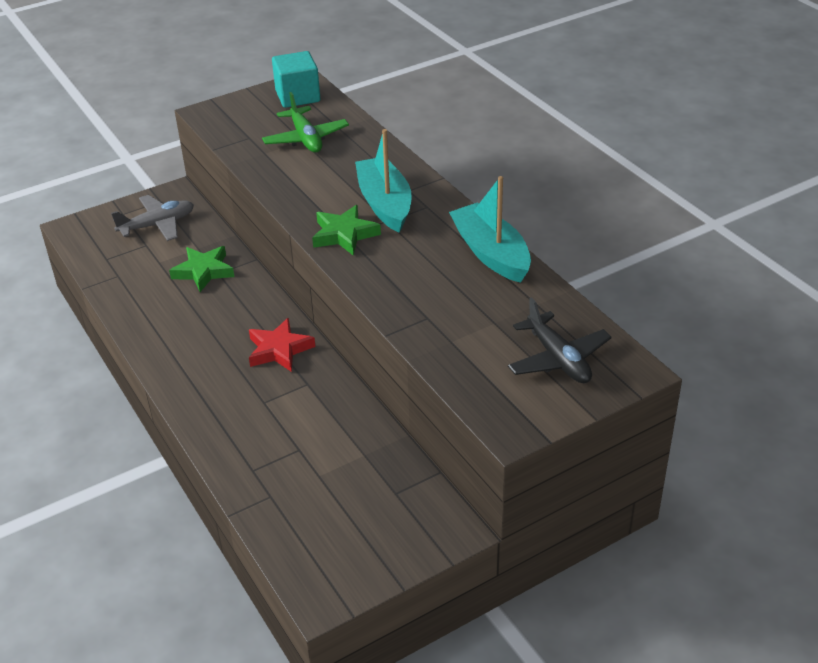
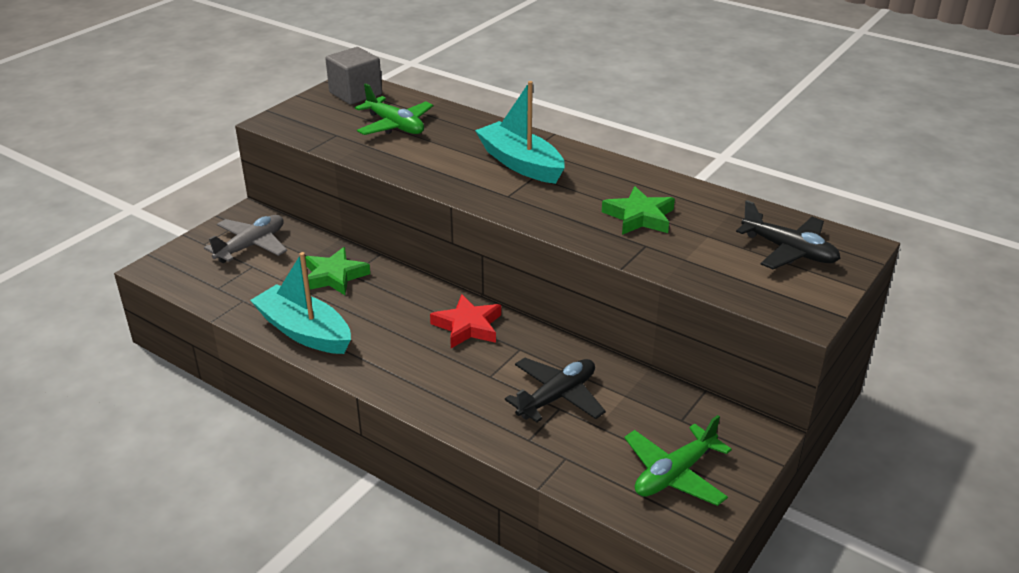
camera: 25 degrees left, 5 degrees down
turquoise cube [272,51,320,108] -> grey cube [325,47,382,105]
green star [312,205,381,256] -> green star moved to [602,186,675,235]
turquoise boat [449,176,531,283] -> turquoise boat moved to [250,252,351,354]
none -> black plane [505,358,606,423]
none -> green plane [624,415,732,506]

